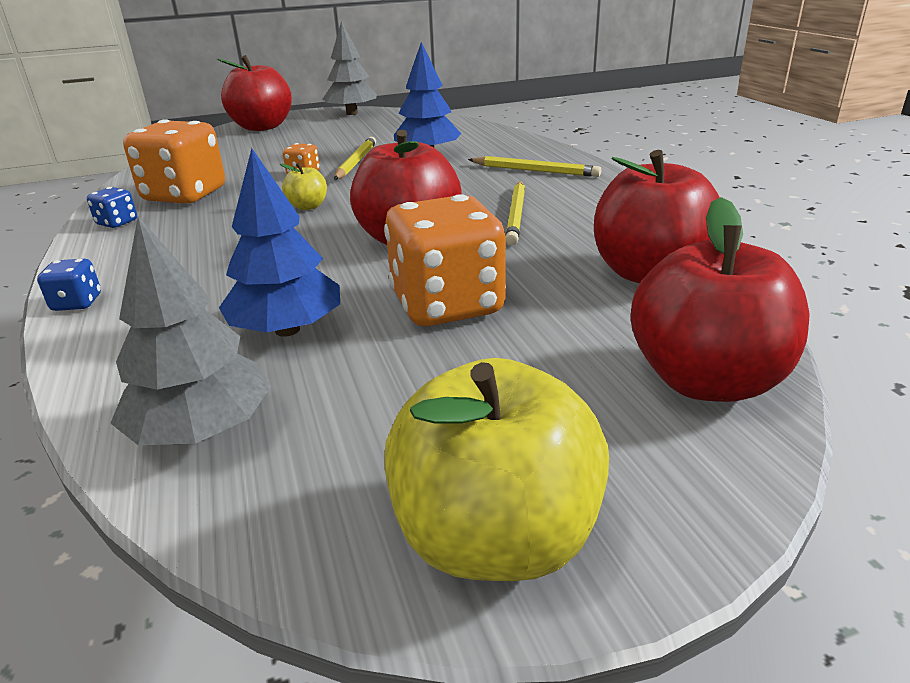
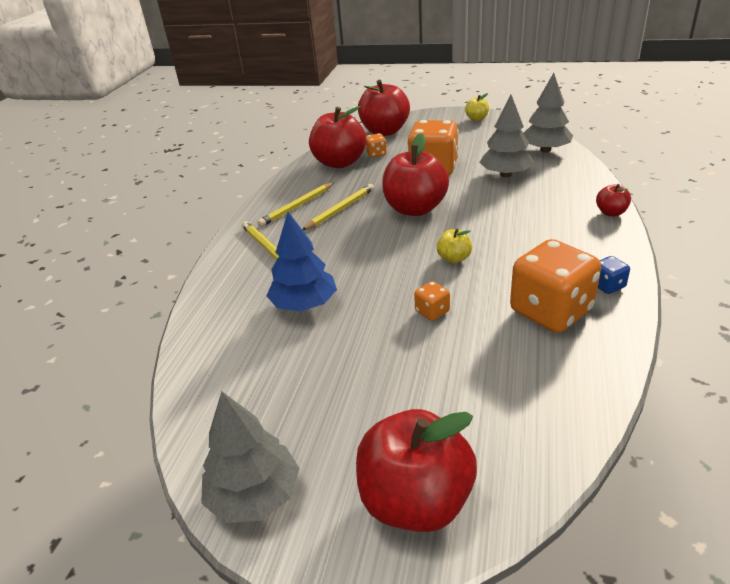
camera: 145 degrees left, 5 degrees up
blue dice [37,259,101,311] -> red apple [596,184,631,216]
blue tree [219,148,340,337] -> grey tree [479,95,534,177]
yellow pencil [334,137,376,180] -> yellow pencil moved to [257,183,334,227]
yellow apple [385,358,609,581] -> yellow apple [465,93,489,121], size x0.46
none -> orange dice [366,133,387,157]

